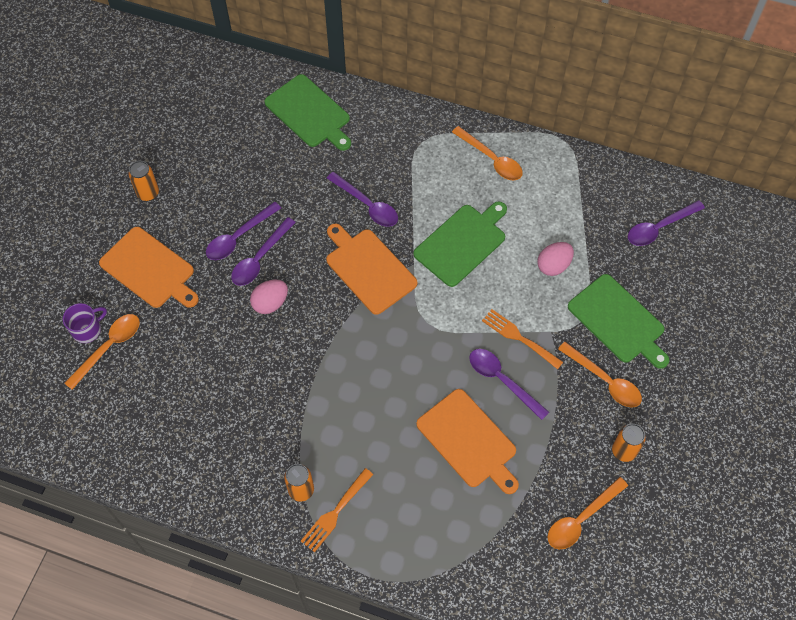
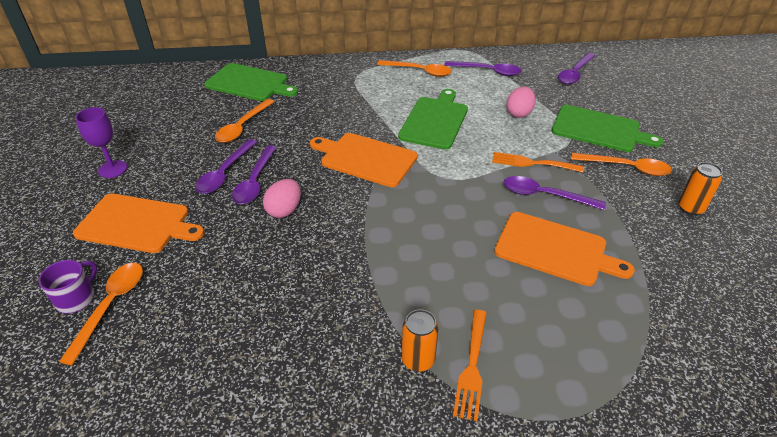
camera: 25 degrees left, 20 degrees down
orange can [129,161,159,201] -> purple goblet [75,107,127,178]
purple spoon [327,172,398,227] -> purple spoon moved to [444,61,521,76]
orange spoon [548,477,628,549] -> orange spoon moved to [215,99,274,143]

